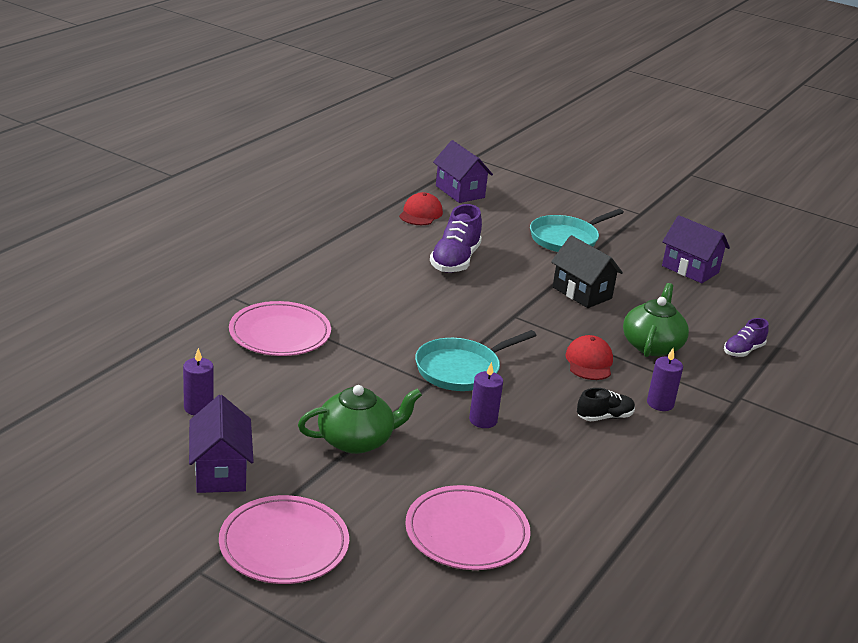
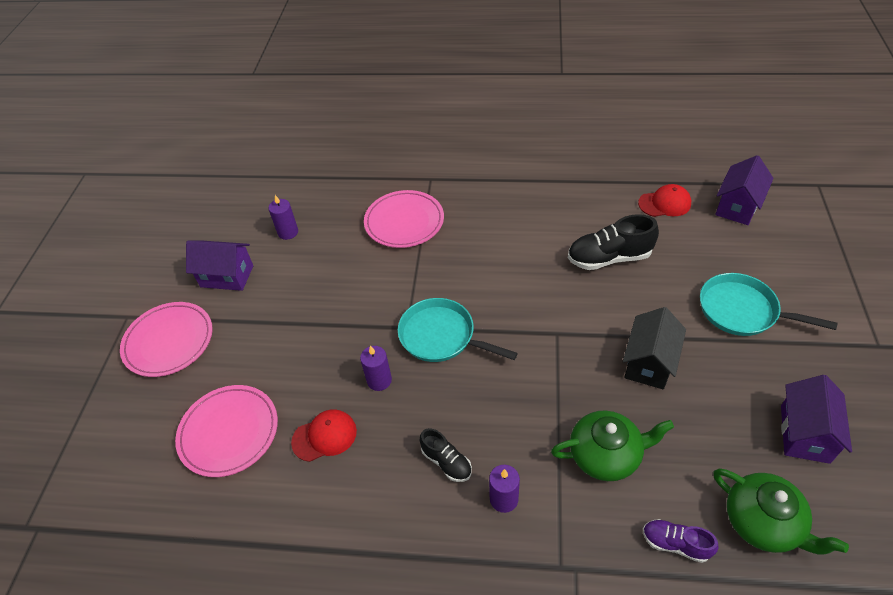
camera: 70 degrees right, 20 degrees up
purple house [189,395,254,493] -> purple house turned 45 degrees clockwise [186,241,253,291]
green teapot [298,385,422,454] -> green teapot moved to [714,468,849,555]
purple shoe [430,204,482,273] -> black shoe [568,214,659,270]
red cap [566,335,613,380] -> red cap moved to [291,409,357,462]

